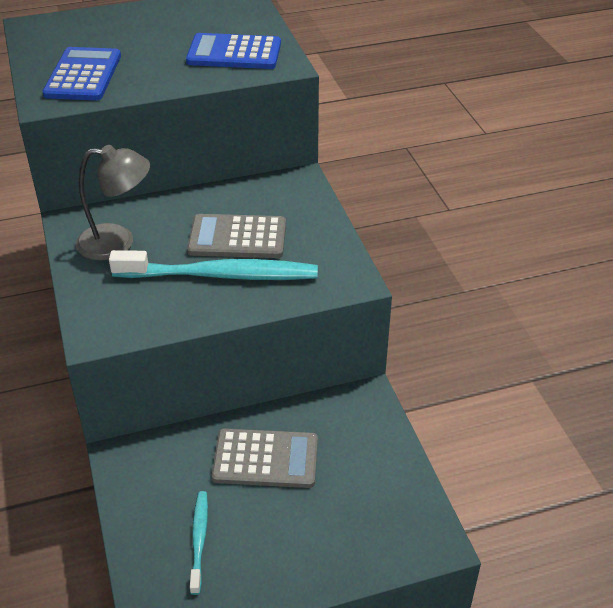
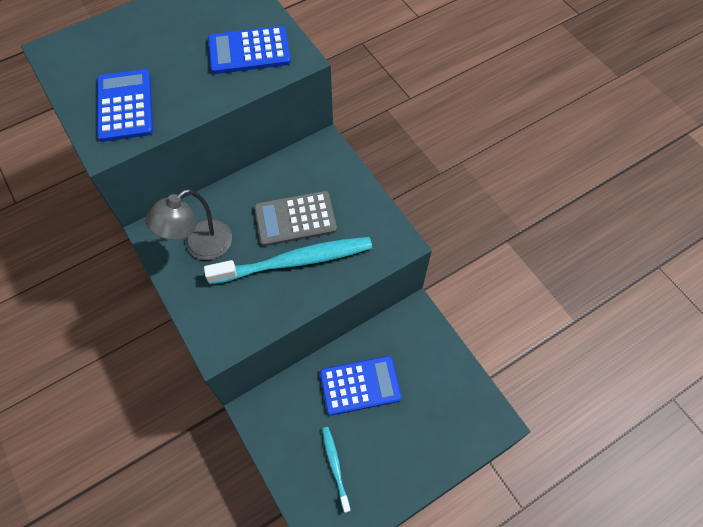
camera: 15 degrees left, 20 degrees up
grey lamp [76,145,150,261] -> grey lamp turned 150 degrees clockwise [146,189,232,260]
grey calculator [212,428,318,488] -> blue calculator [320,356,402,416]

